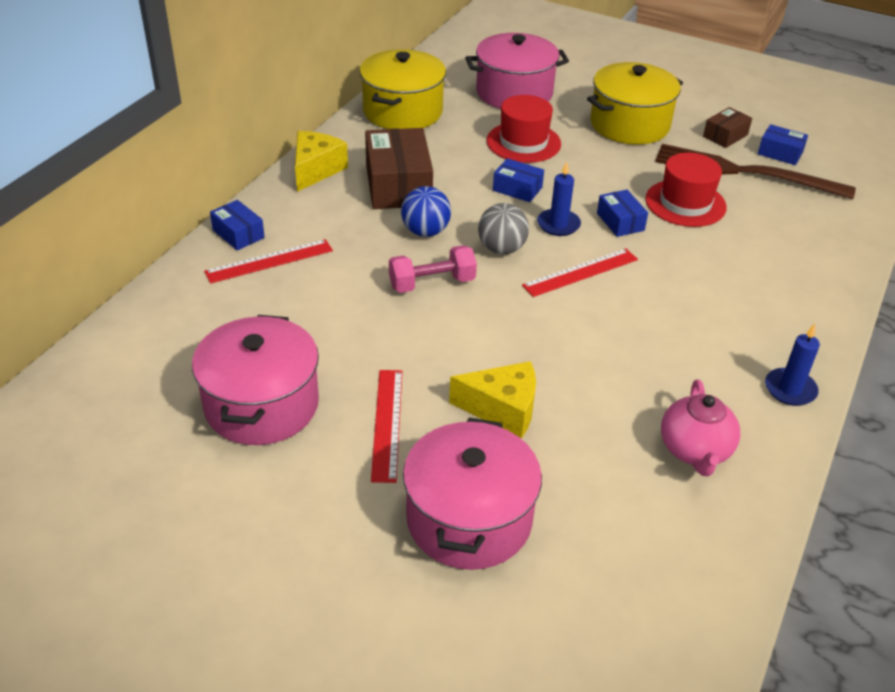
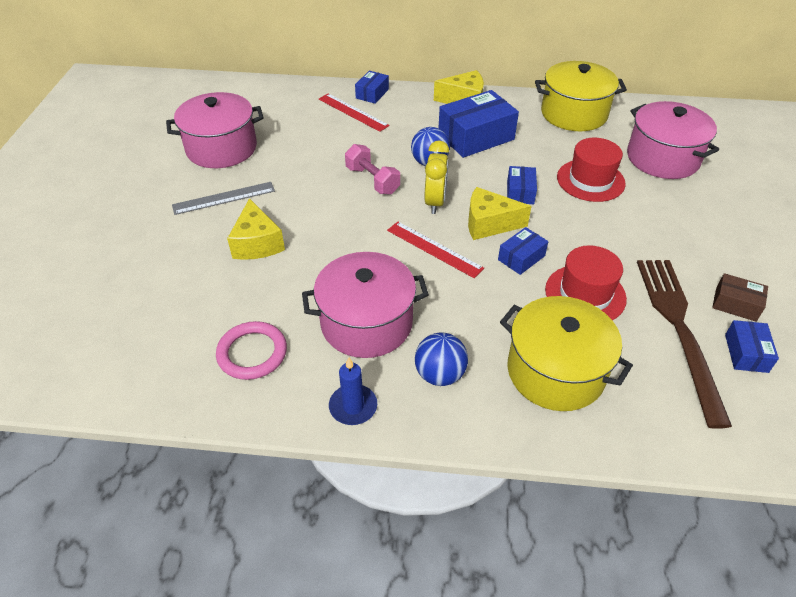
camera: 70 degrees right, 5 degrees up
brown box [365,128,433,209] -> blue box [439,90,519,158]
red ruler [371,370,403,483] -> grey ruler [172,182,275,215]
pink pot [403,418,542,570] -> pink pot moved to [302,252,429,358]
grey ball [478,203,529,254] -> yellow clock [425,140,450,214]
blue candle [537,162,581,236] -> yellow cheese [468,187,532,240]
yellow pot [587,62,683,145] -> yellow pot moved to [500,296,633,411]
pink teapot [661,380,740,476] -> pink ring [216,321,287,380]
none -> blue ball [415,332,468,386]

